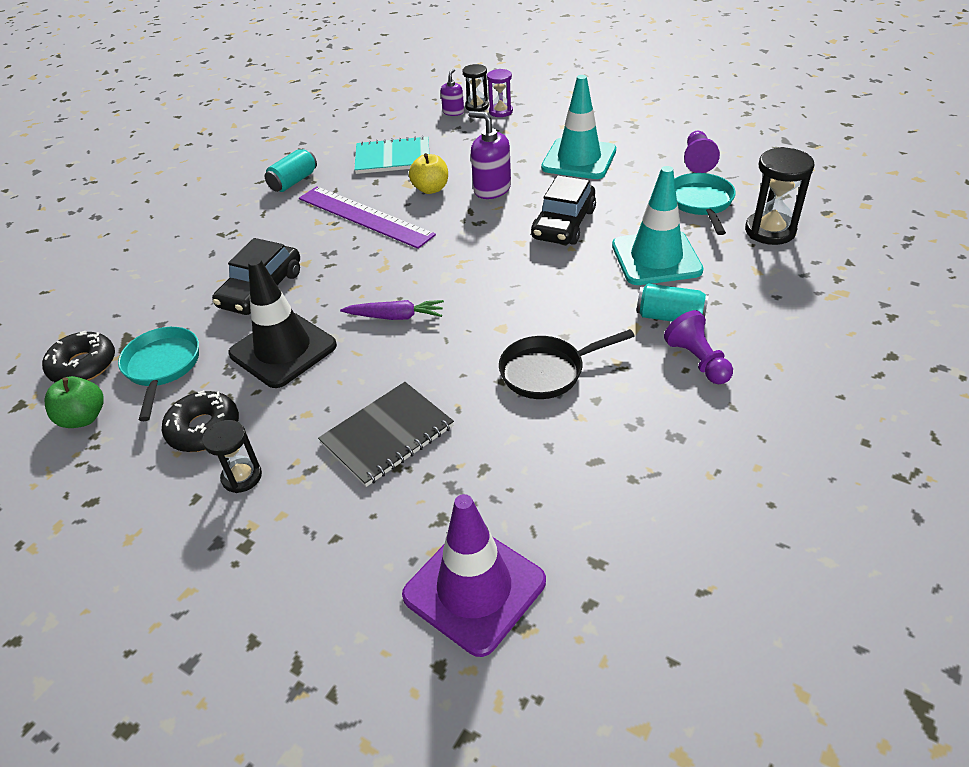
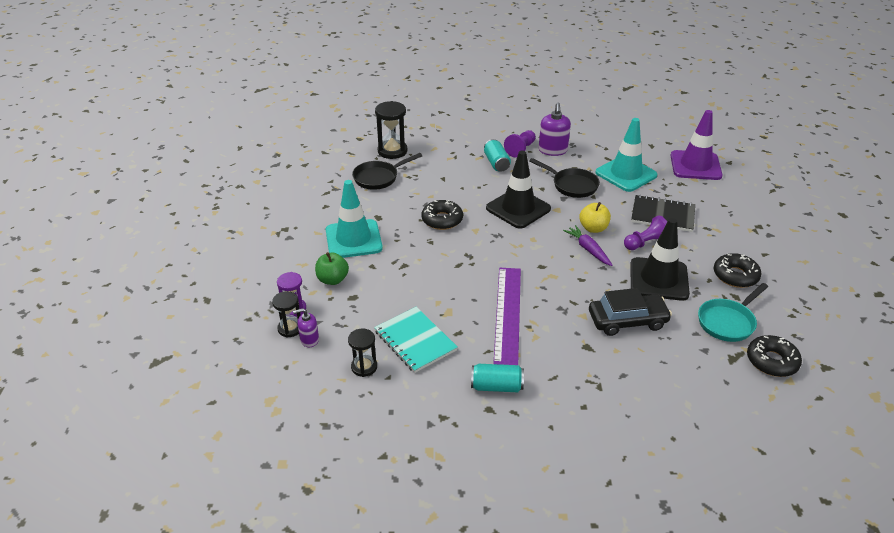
camera: 125 degrees left, 5 degrees down
green apple [45,376,104,428] -> green apple moved to [315,252,349,285]
black hourglass [202,420,262,493] -> black hourglass moved to [348,329,377,377]
yellow apple [409,153,448,194] -> yellow apple moved to [579,202,611,233]
purple soap dispenser [469,111,511,199] -> purple soap dispenser moved to [539,103,571,156]
black car [531,175,596,245] -> black donut [422,200,463,230]
turquoise traffic cone [612,166,704,285] -> turquoise traffic cone moved to [595,118,658,192]
turquoise pan [674,173,736,235] -> black pan [352,153,422,190]
purple pawn [684,131,720,173] -> purple pawn moved to [624,215,667,250]
none -> black traffic cone [486,151,551,229]

